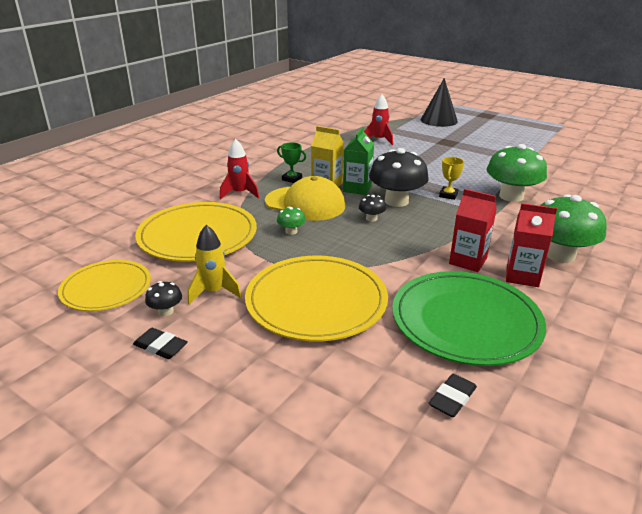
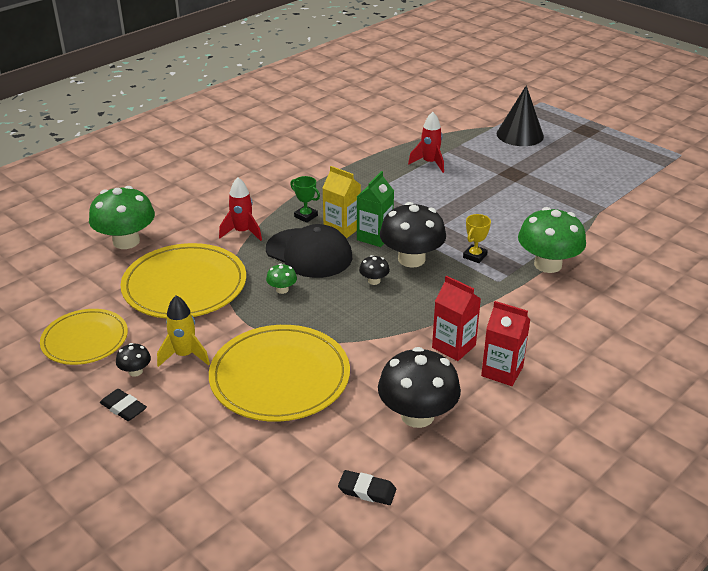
camera: 10 degrees right, 5 degrees up
yellow cap [265,176,345,221] -> black cap [266,224,352,278]
green plate [392,271,546,366] -> black mushroom [378,347,461,428]
black eraser [429,374,477,417] -> black eraser turned 60 degrees clockwise [338,470,396,505]
green mushroom [540,194,607,263] -> green mushroom moved to [89,186,155,249]

